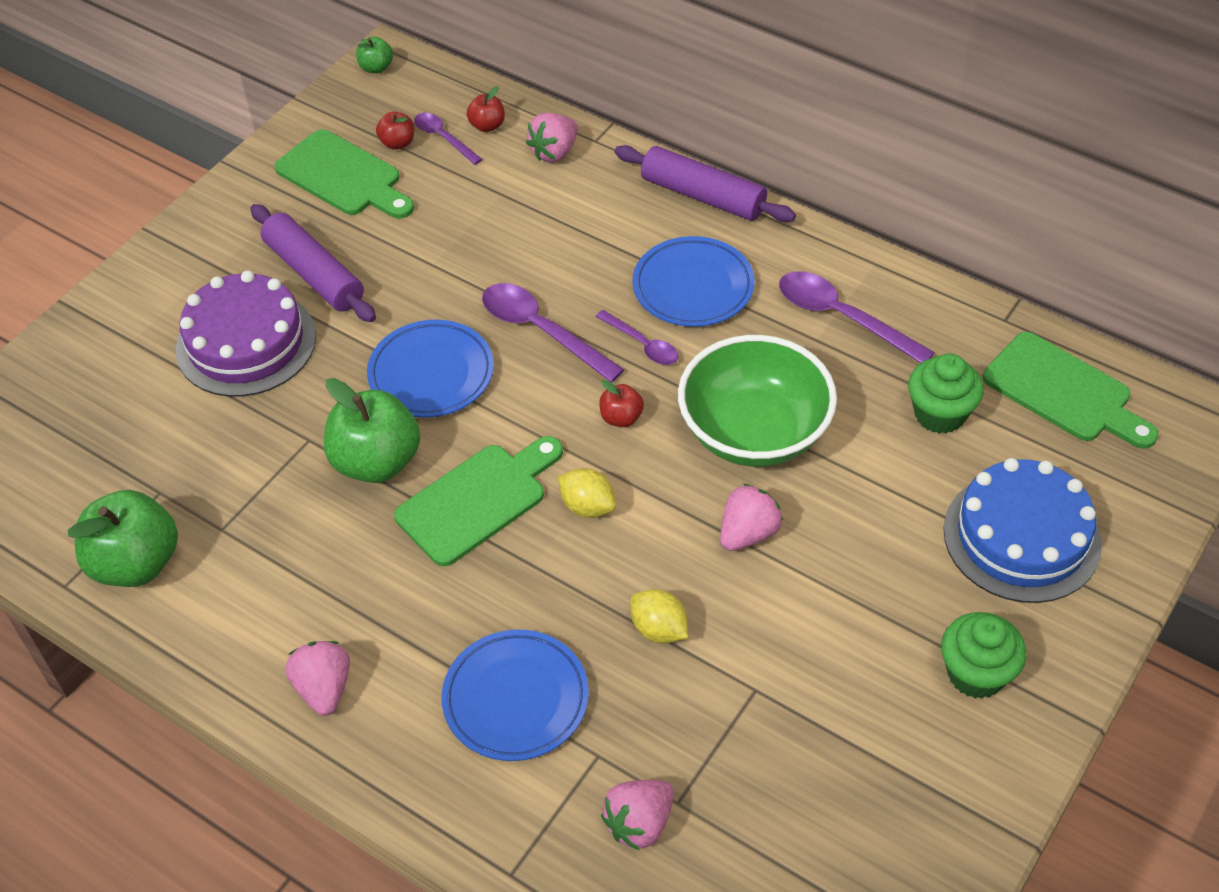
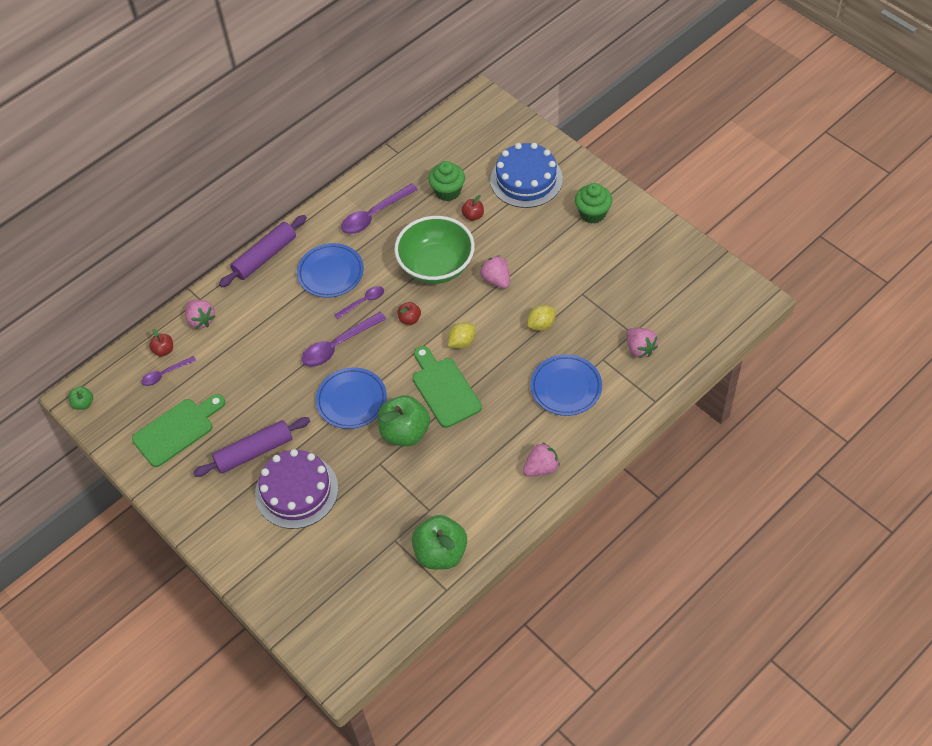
camera: 75 degrees left, 5 degrees up
pink strawberry [286,641,350,716] -> pink strawberry turned 150 degrees clockwise [523,443,560,477]
red apple [376,111,414,150] -> red apple moved to [462,195,484,221]
green cutting board [983,332,1159,449] -> none

